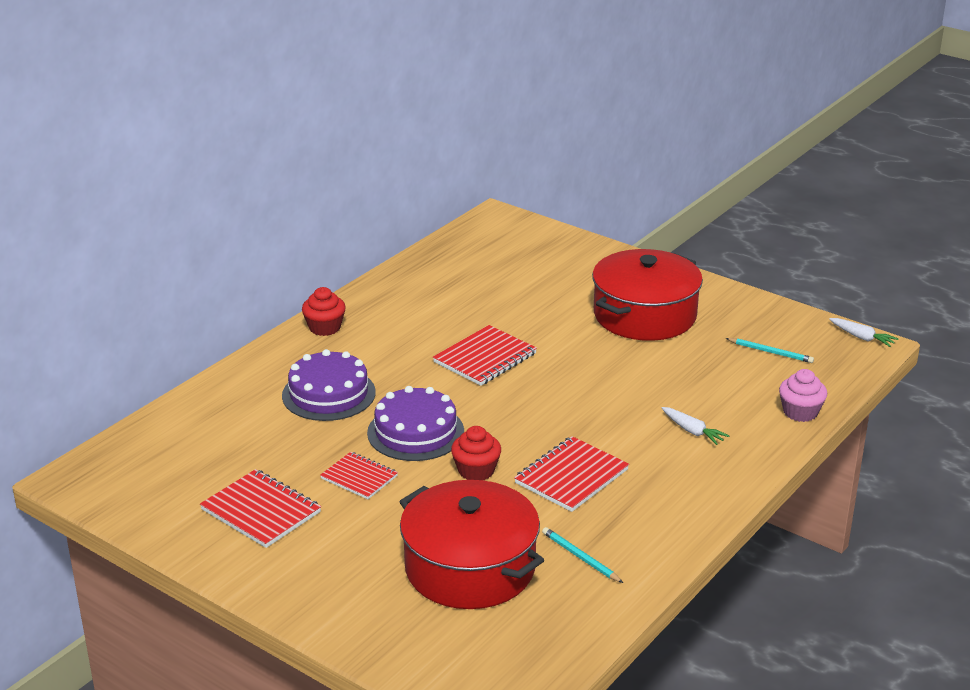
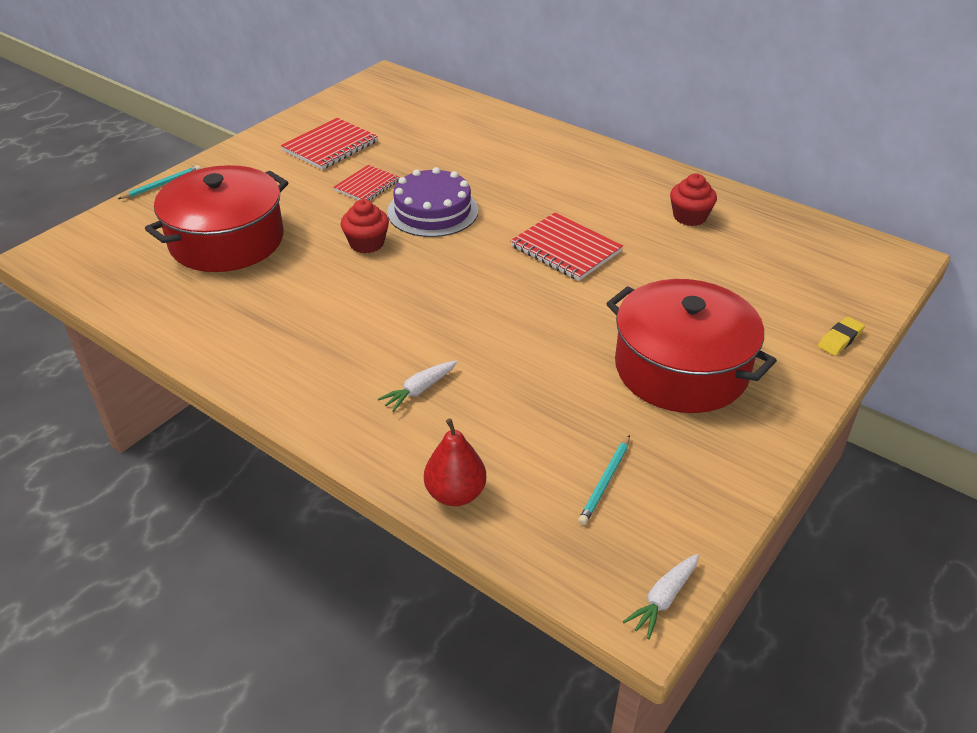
camera: 90 degrees right, 10 degrees up
purple cake [282,349,376,421] -> none
red cupcake [302,287,346,336] -> red cupcake moved to [670,174,717,226]
red notebook [514,436,629,512] -> none
turquoise pencil [542,527,623,583] -> turquoise pencil moved to [118,165,201,199]
pink cupcake [779,369,827,422] -> red pear [424,418,486,506]
none -> yellow eraser [818,317,865,356]

